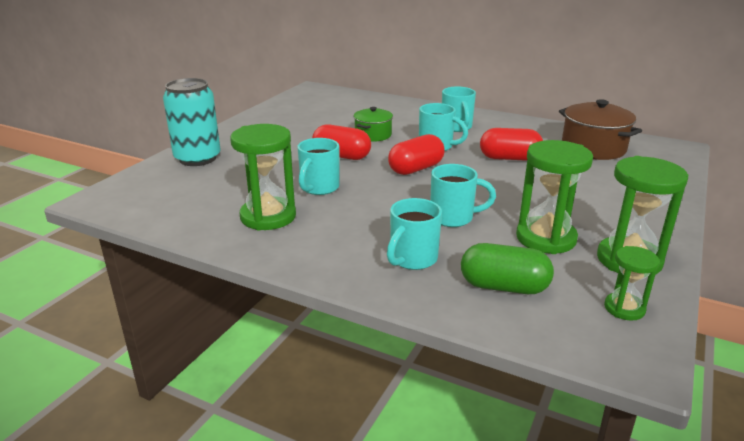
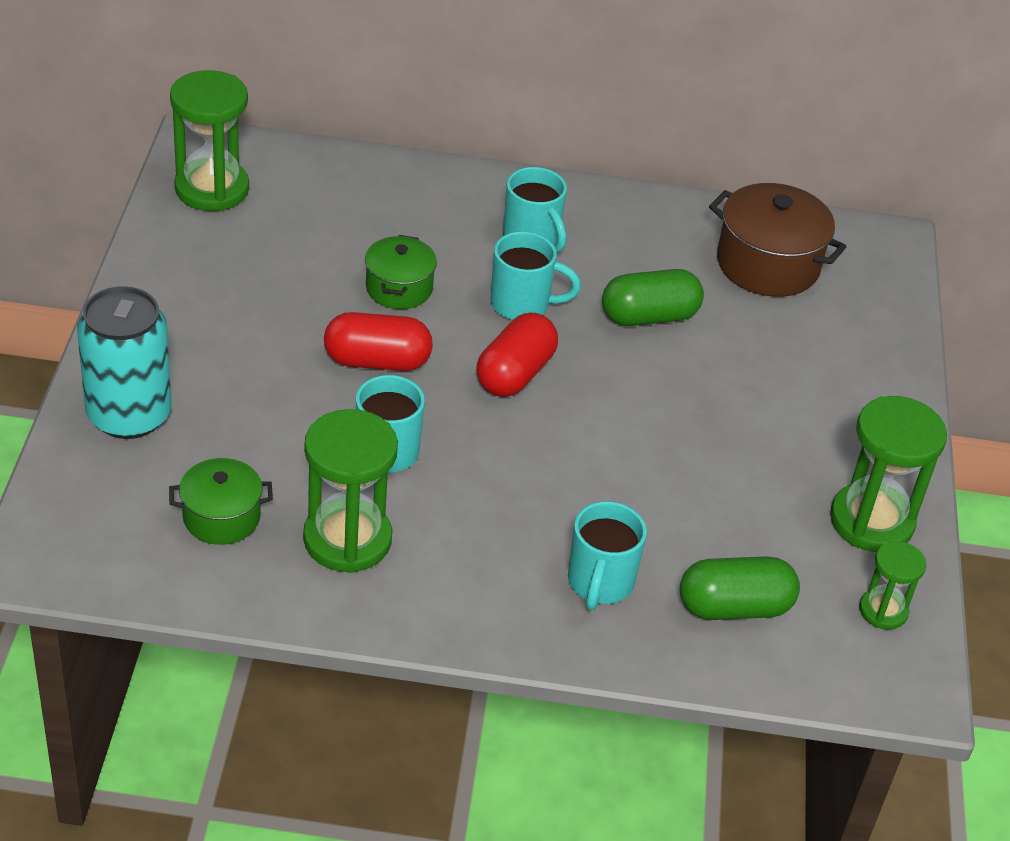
camera: 25 degrees left, 15 degrees up
turquoise mug [431,164,496,227] -> none
red capsule [480,128,543,161] -> green capsule [602,269,704,326]
green hourglass [516,140,593,254] -> green hourglass moved to [170,70,249,211]
none -> green pot [169,458,273,545]

